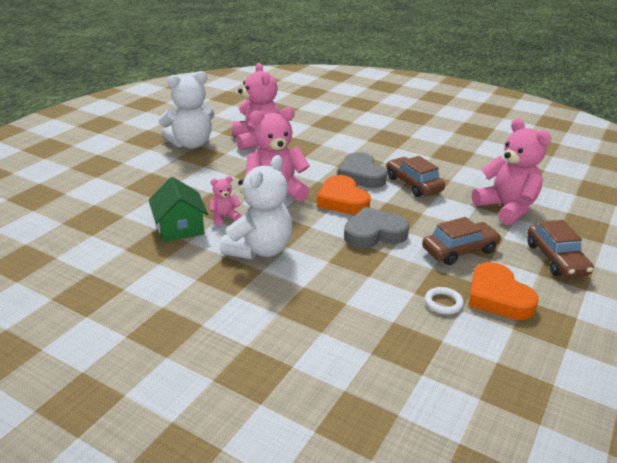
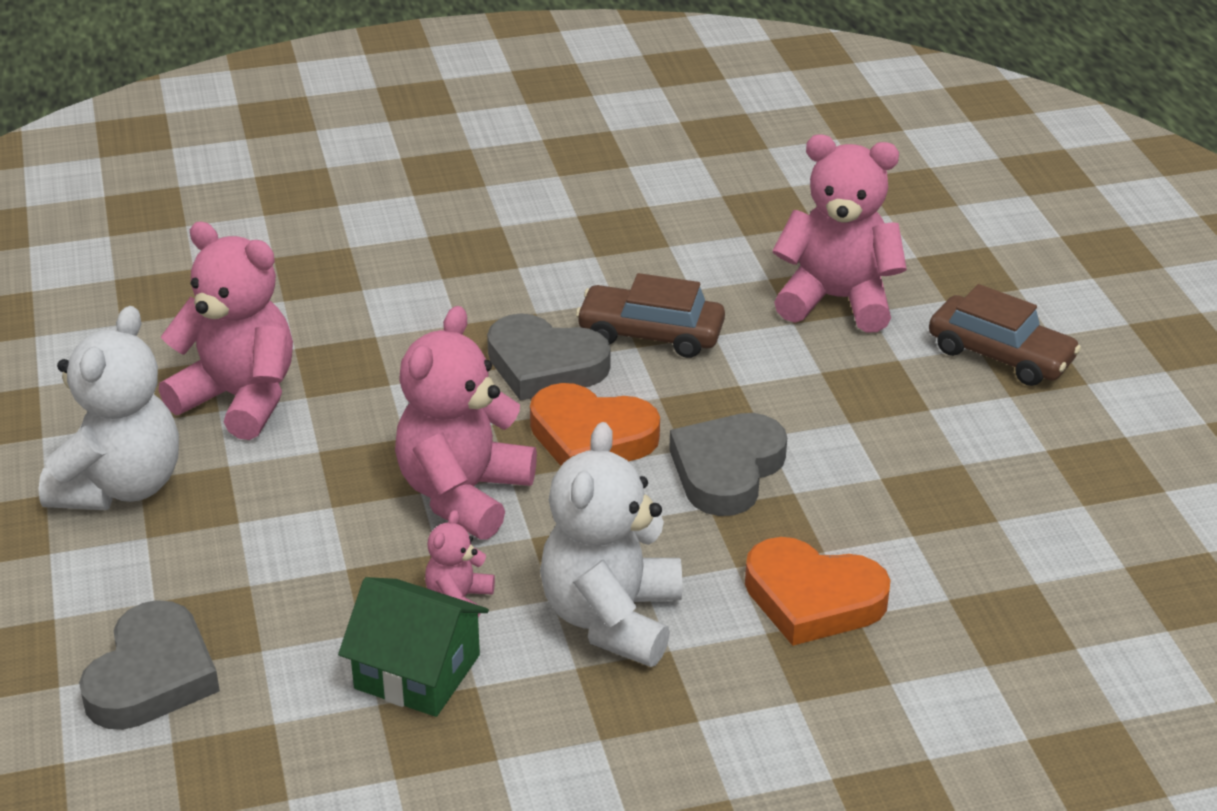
camera: 45 degrees left, 5 degrees up
white teddy bear [220,155,293,259] -> white teddy bear turned 150 degrees counterclockwise [540,422,682,667]
brown car [422,217,502,265] -> none
white ring [425,287,464,314] -> none
orange heart [468,262,539,320] -> orange heart moved to [745,537,891,646]
none -> grey heart [79,600,220,730]

